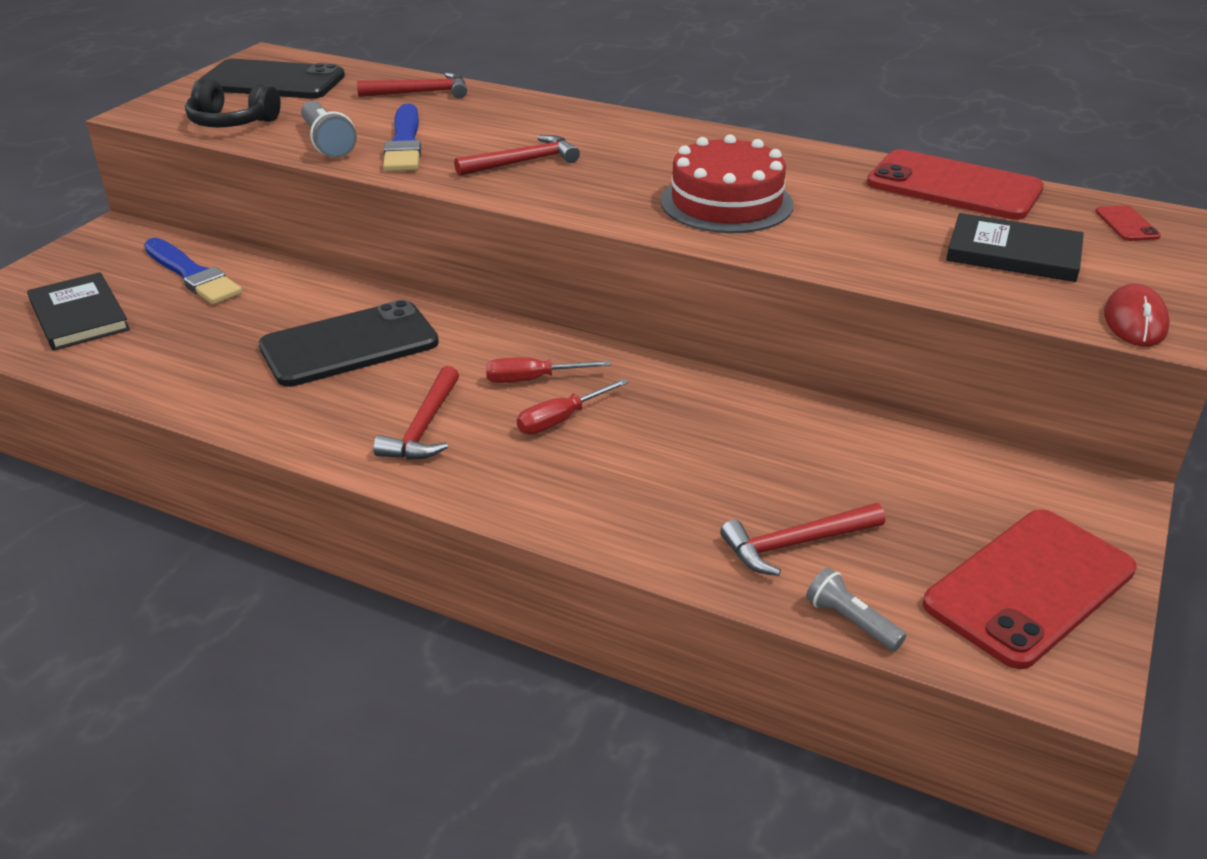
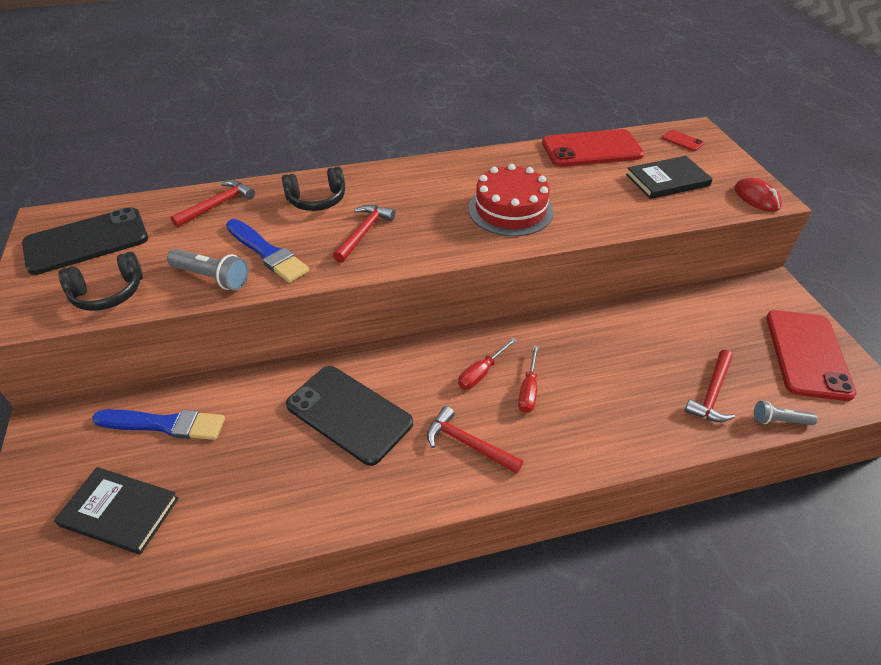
camera: 40 degrees left, 10 degrees up
black phone [259,300,439,387] -> black phone turned 75 degrees counterclockwise [286,366,413,466]
red hammer [373,366,459,460] -> red hammer turned 150 degrees clockwise [427,406,523,474]
none -> black headphones [282,166,345,211]

